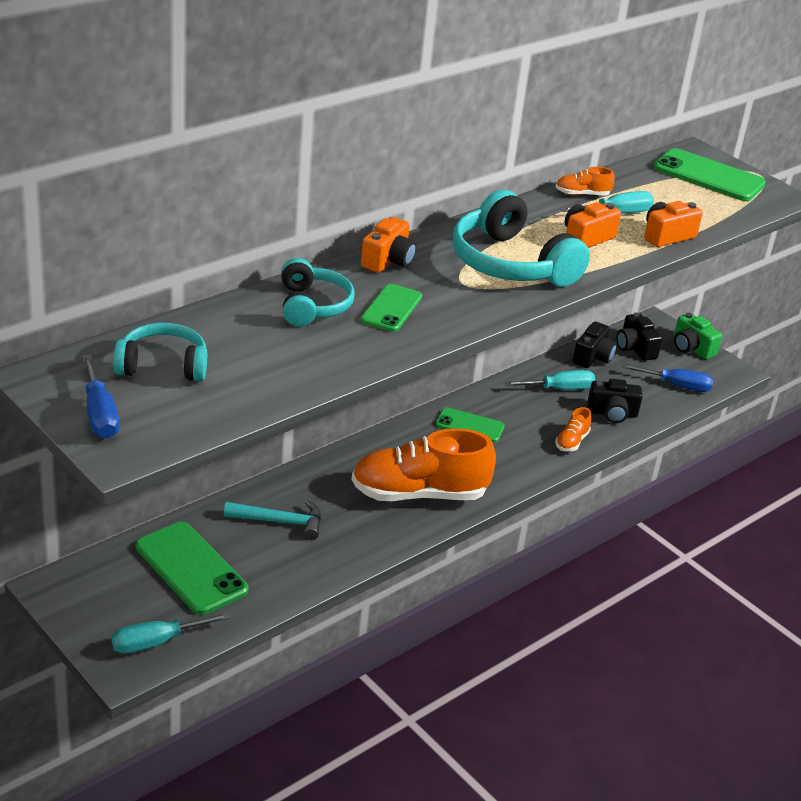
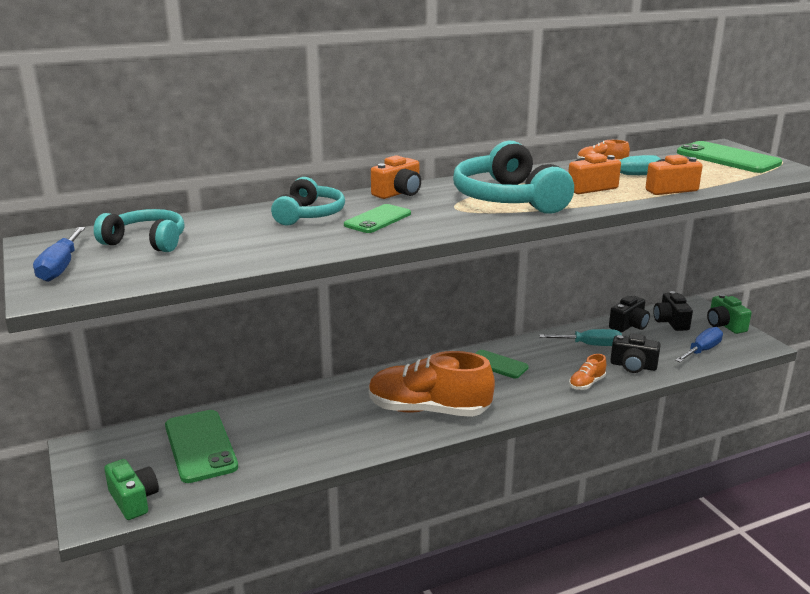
camera: 20 degrees right, 10 degrees down
turquoise screwdriver [112,612,230,654] -> green camera [104,459,159,520]
turquoise hammer [224,500,321,540] -> none
blue screwdriver [622,364,713,392] -> blue screwdriver turned 75 degrees counterclockwise [675,327,723,362]

